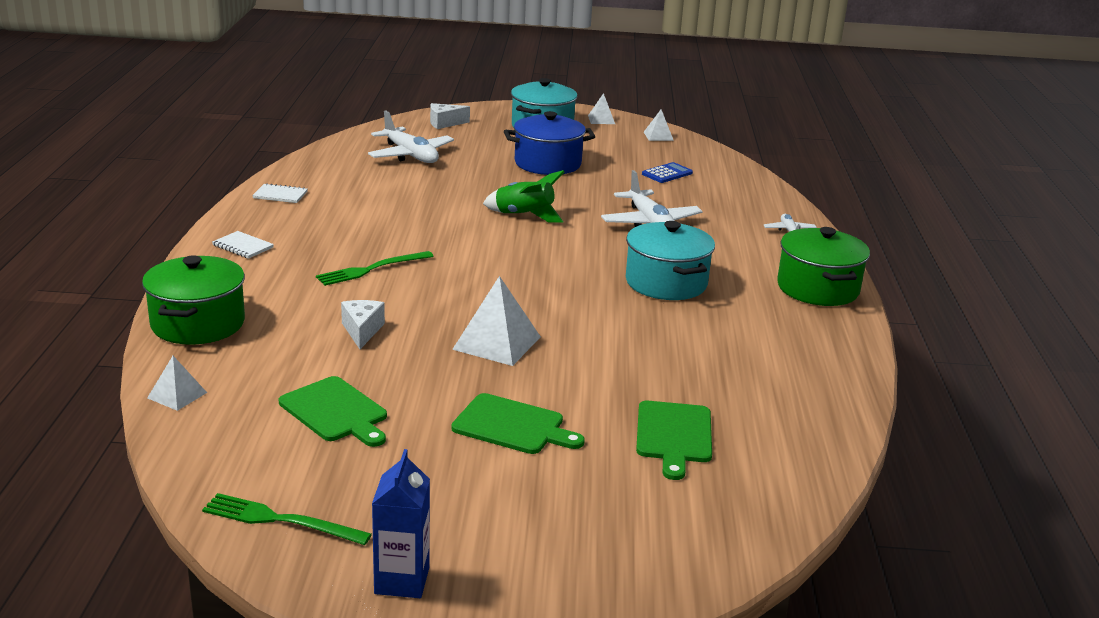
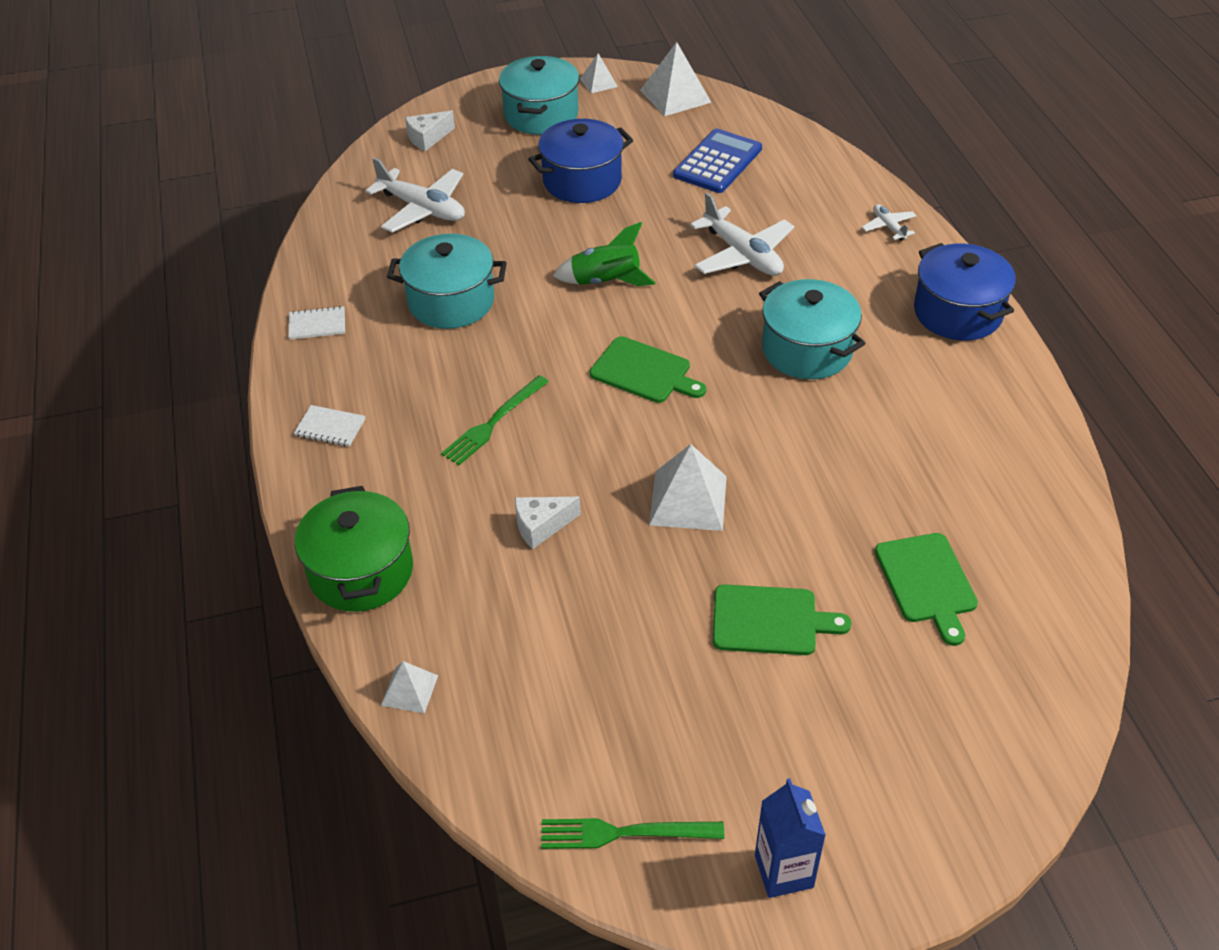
camera: 15 degrees left, 20 degrees up
green cutting board [279,376,387,447] -> green cutting board moved to [590,336,706,403]
white cheese [341,300,385,349] -> white cheese turned 90 degrees counterclockwise [515,497,581,549]
blue calculator [642,162,693,183] -> blue calculator [673,129,762,193], size x1.69
white pyramid [644,109,674,141] -> white pyramid [640,42,712,116], size x1.79
green pot [777,227,870,306] -> blue pot [914,243,1016,340]
none -> turquoise pot [387,234,507,329]

